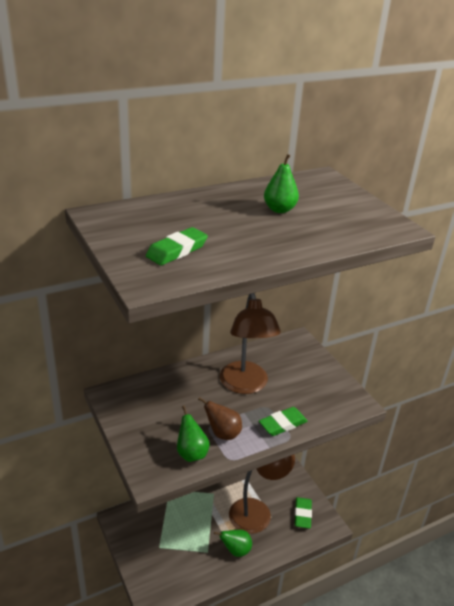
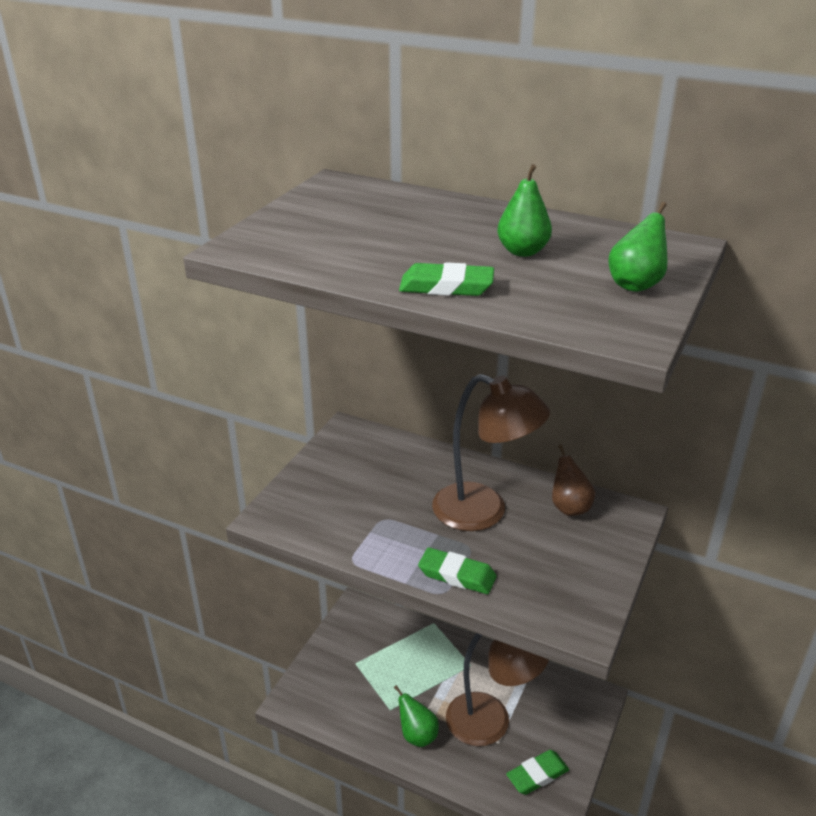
camera: 55 degrees right, 0 degrees up
green eraser [146,227,208,265] -> green eraser moved to [399,262,494,296]
green pear [177,406,210,462] -> green pear moved to [608,202,668,292]
brown pear [198,397,242,440] -> brown pear moved to [552,444,595,516]
brown lamp [220,293,281,394] -> brown lamp turned 105 degrees counterclockwise [432,374,550,531]

